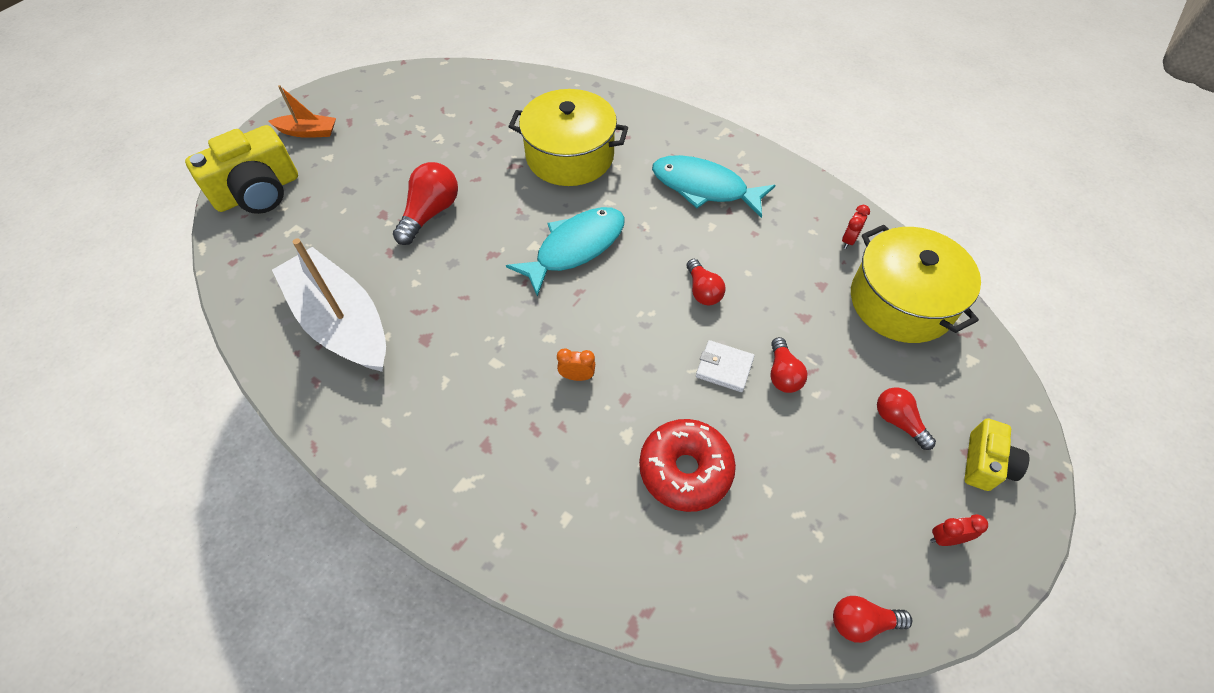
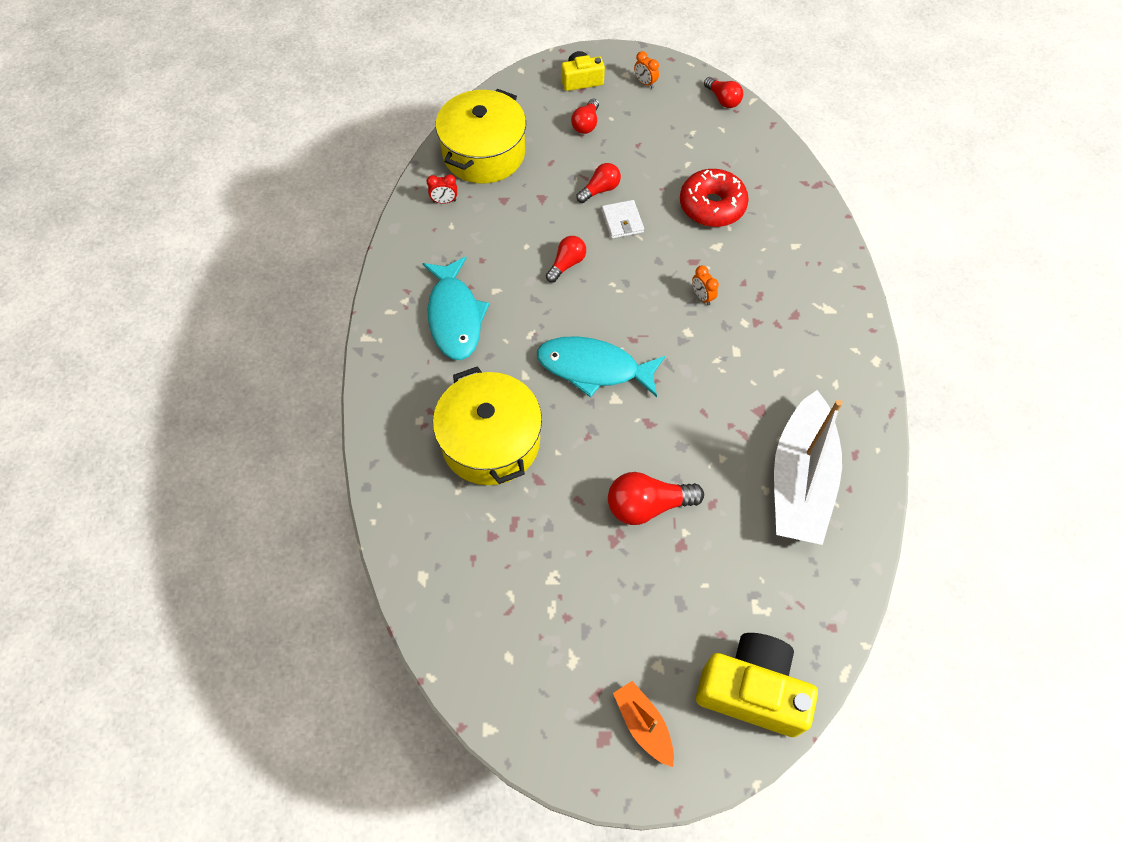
camera: 125 degrees left, 5 degrees up
red clock [930,514,988,546] -> orange clock [634,51,659,88]

